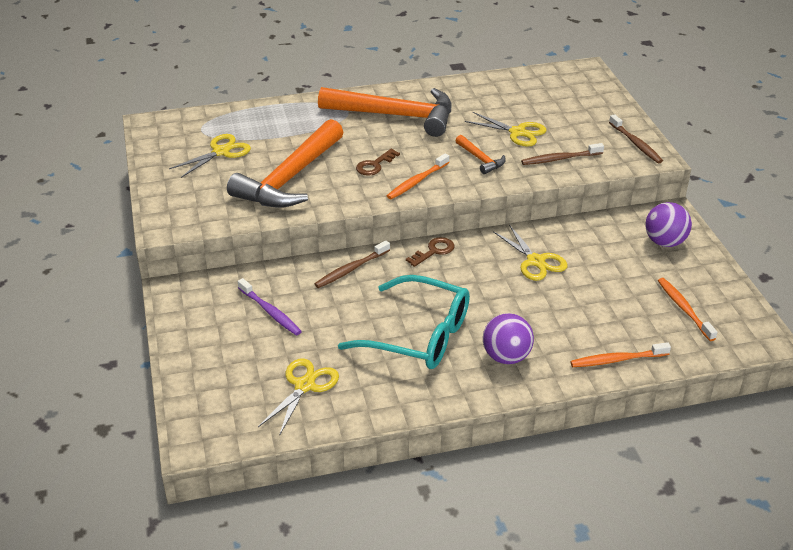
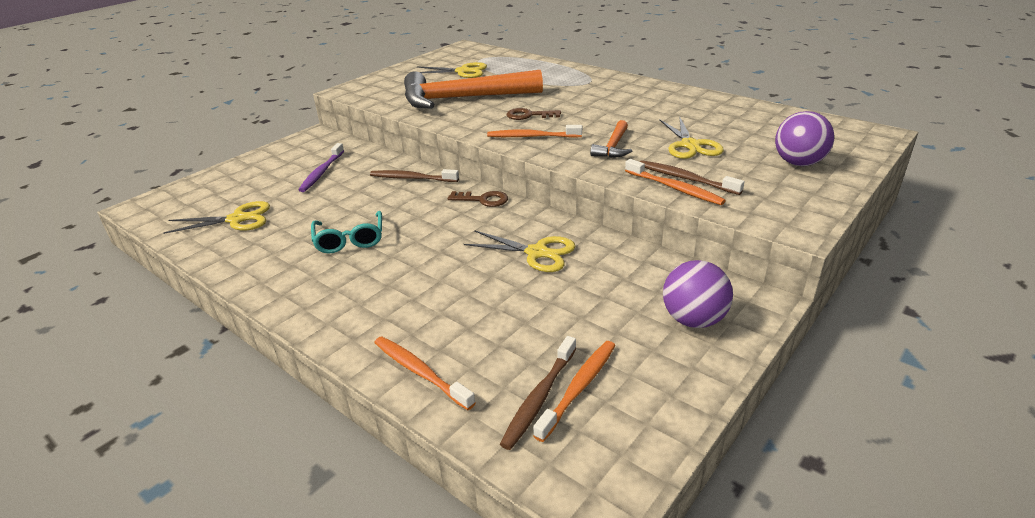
camera: 55 degrees right, 5 degrees down
orange hammer [318,87,452,137] -> none
turquoise glasses [338,275,470,369] -> turquoise glasses [311,211,382,253], size x0.56
purple ball [483,313,534,364] -> purple ball moved to [775,111,834,166]
yellow scissors [493,224,568,281] -> yellow scissors turned 90 degrees counterclockwise [464,230,576,272]
brown toothbrush [609,114,663,163] -> brown toothbrush moved to [500,336,577,450]
none -> orange toothbrush [625,159,726,205]

